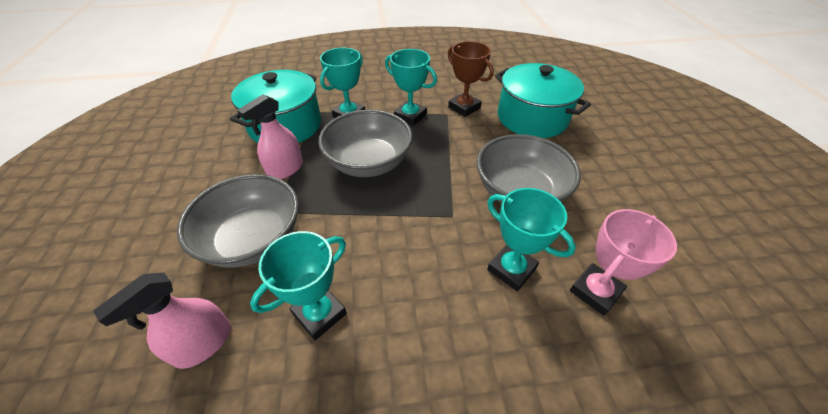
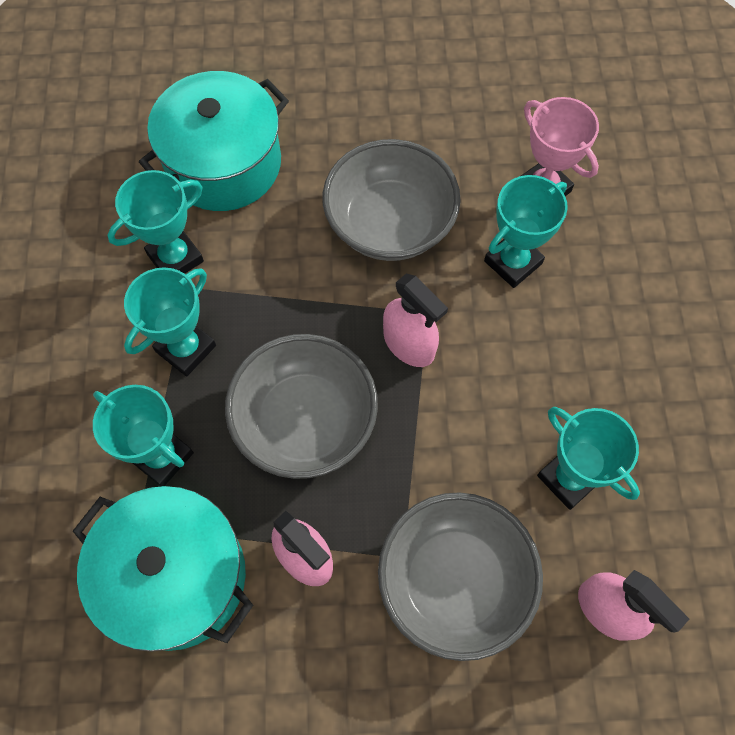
camera: 85 degrees left, 20 degrees up
brown trophy [448,41,494,117] -> turquoise trophy [107,170,204,274]
none -> pink spray bottle [383,274,448,367]

